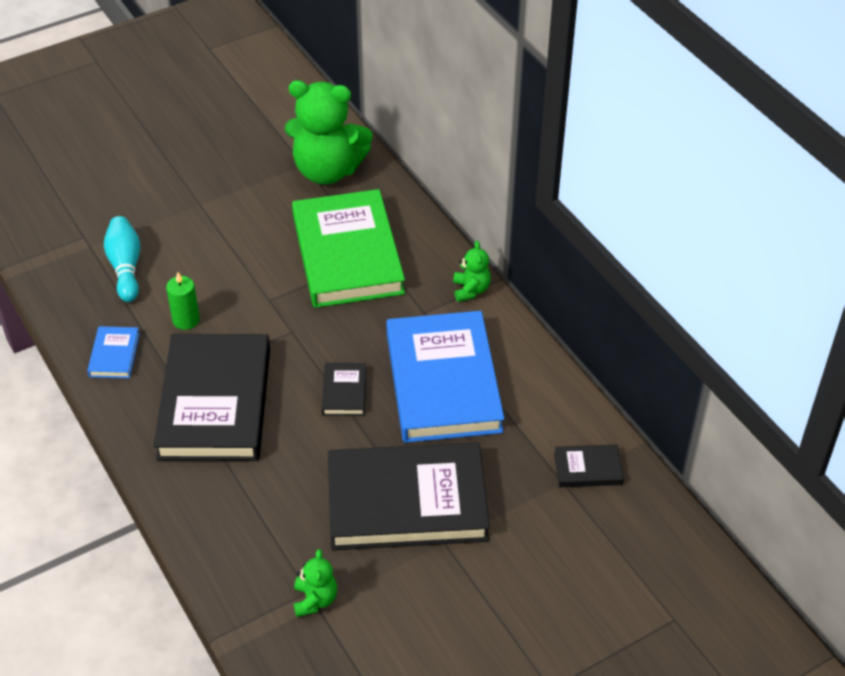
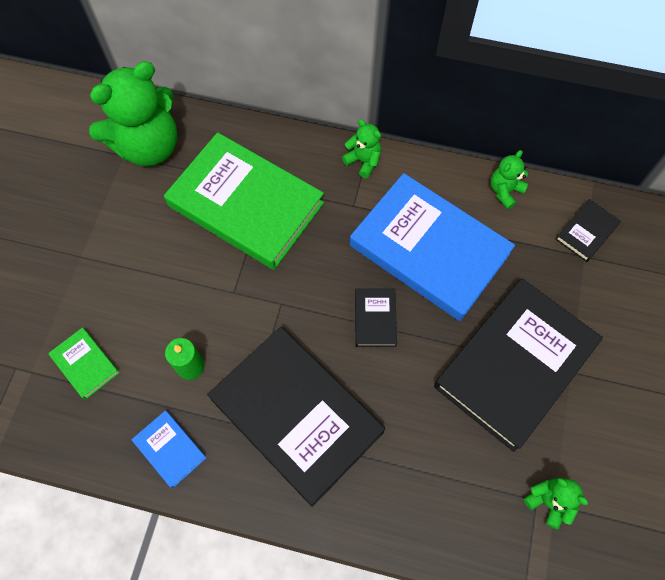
camera: 45 degrees left, 20 degrees up
turquoise bowling pin [104,216,140,302] -> green book [48,327,119,400]
black book [322,363,366,416] -> black book turned 45 degrees clockwise [355,288,397,347]
none -> green teddy bear [491,150,528,209]

